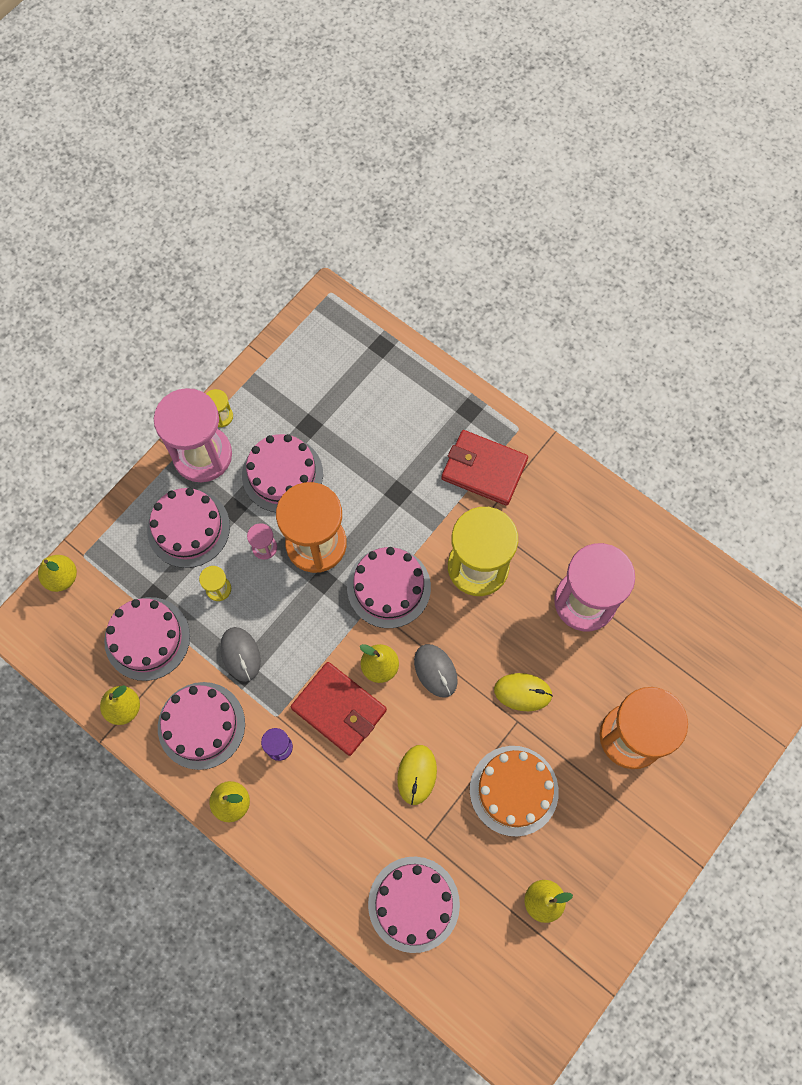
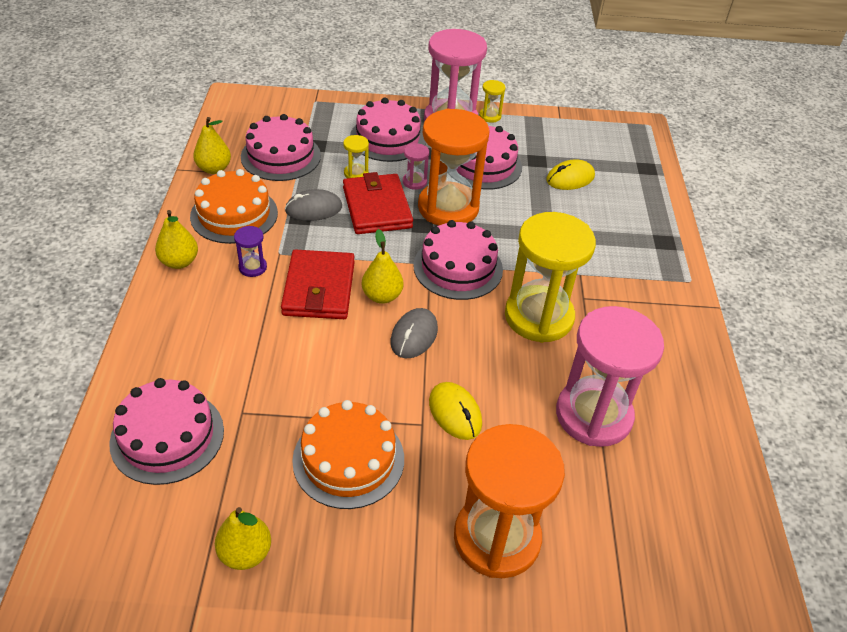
camera: 50 degrees right, 25 degrees down
yellow pear [38,555,77,592] -> none
pink cake [158,682,245,770] -> orange cake [190,169,278,244]
grey mouse [220,627,261,682] -> grey mouse turned 45 degrees clockwise [285,189,342,221]
yellow mouse [397,745,437,805] -> yellow mouse moved to [546,159,595,190]
red wallet [441,430,528,506] -> red wallet moved to [343,172,413,234]

